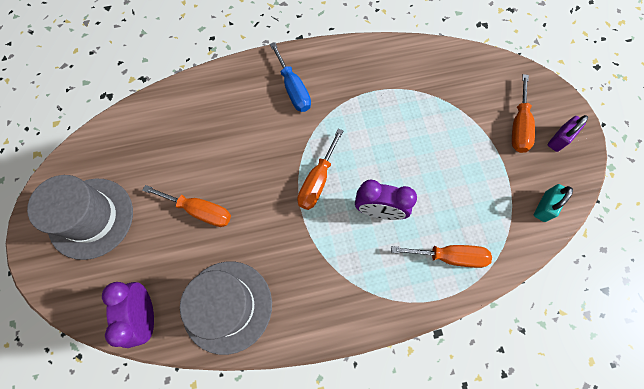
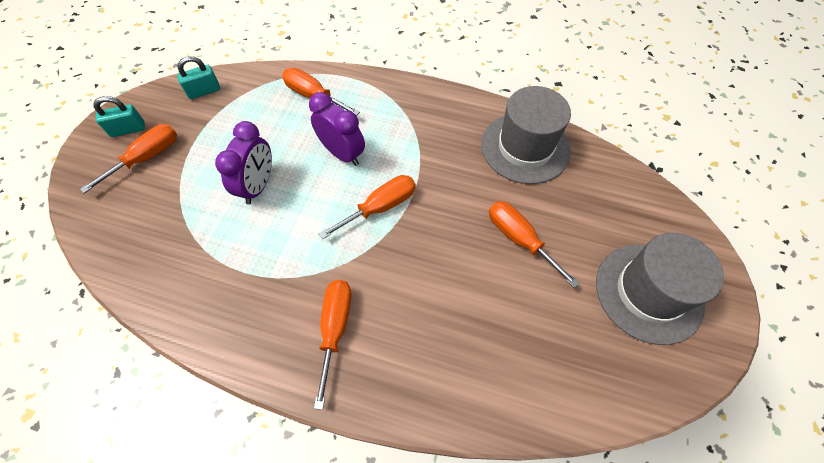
camera: 150 degrees left, 10 degrees down
purple clock [102,282,154,348] -> purple clock moved to [215,121,272,204]
blue screwdriver [270,42,311,112] -> orange screwdriver [314,280,351,410]
purple padlock [548,115,588,152] -> turquoise padlock [93,96,145,137]

